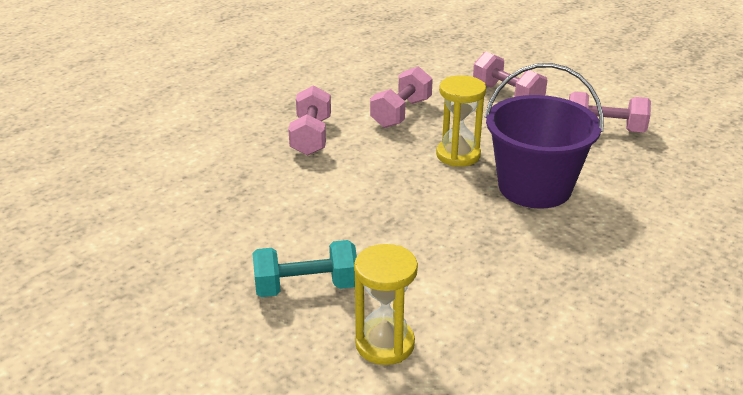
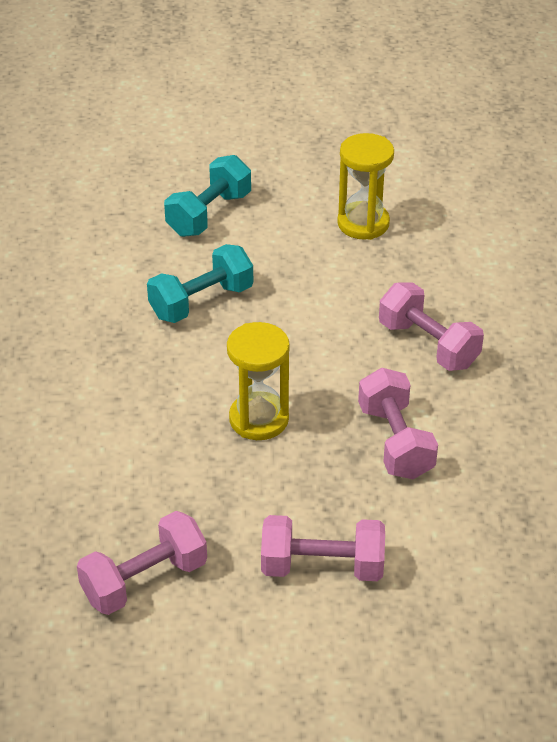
camera: 135 degrees right, 10 degrees up
yellow hourglass [354,244,418,365] -> yellow hourglass moved to [337,133,394,240]
purple bucket [485,63,604,209] -> none
none -> turquoise dumbbell [147,244,253,323]

